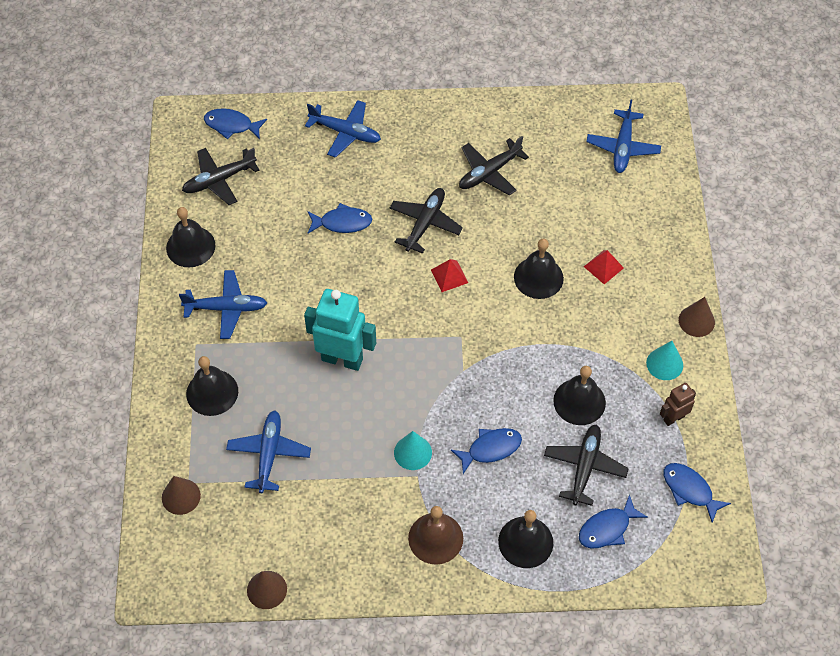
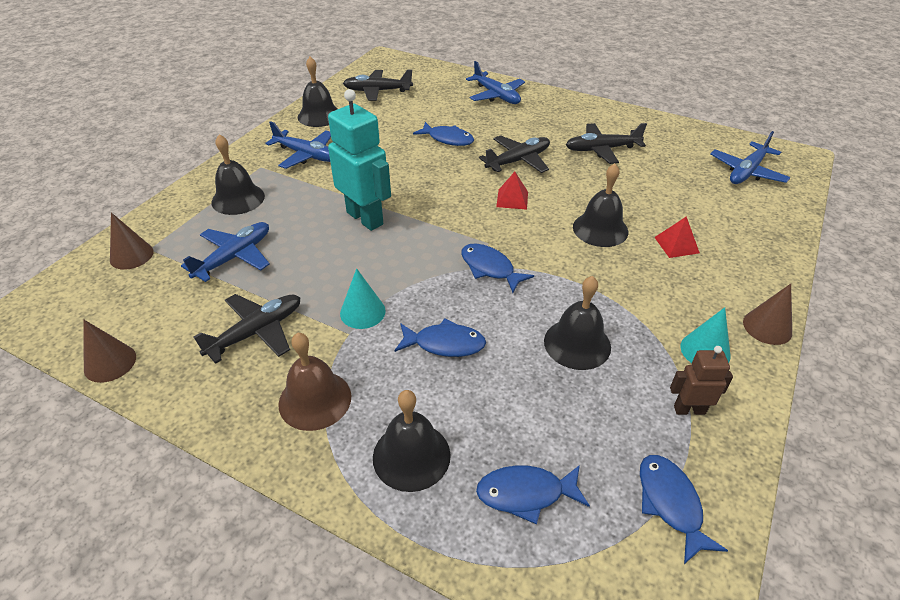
camera: 30 degrees right, 15 degrees down
blue fish [204,108,267,139] -> blue fish moved to [461,244,534,293]
black plane [544,425,629,506] -> black plane moved to [193,294,300,364]

